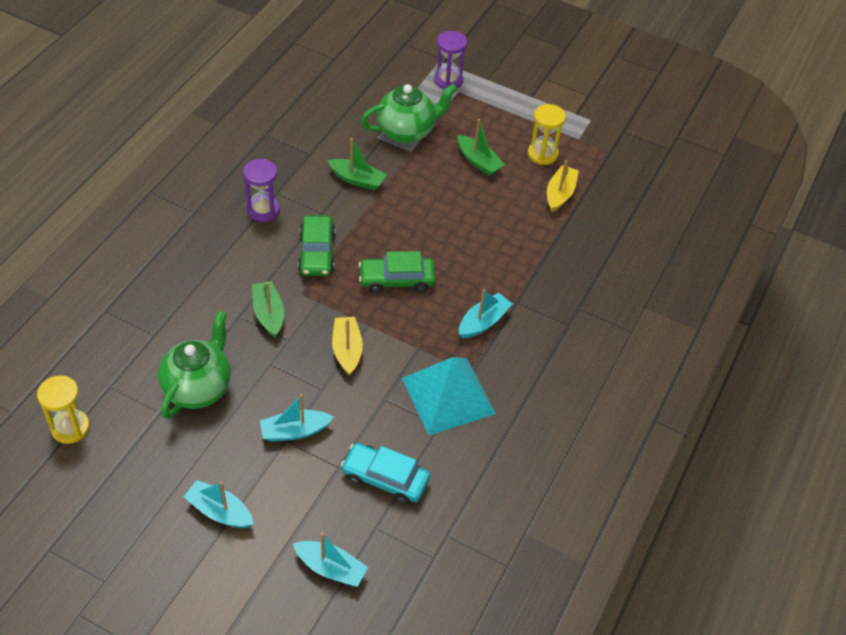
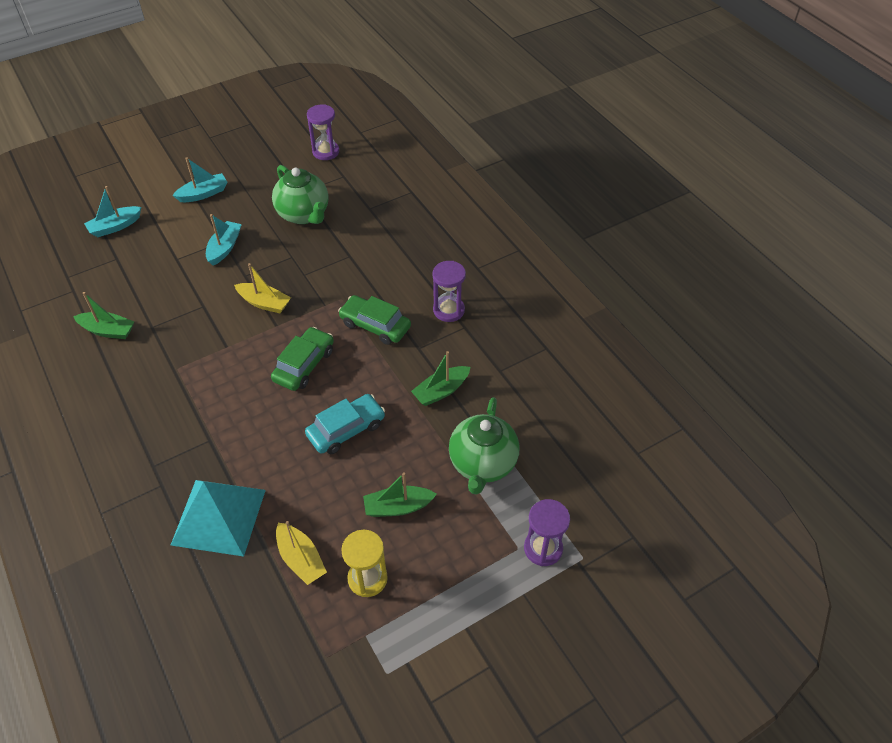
camera: 125 degrees right, 0 degrees up
yellow hourglass [37,375,90,444] -> purple hourglass [307,104,339,160]
green boat [252,281,284,337] -> green boat moved to [73,292,134,339]
turquoise car [341,443,430,504] -> turquoise car moved to [305,394,385,454]
turquoise pyramid [402,357,496,435] -> turquoise pyramid moved to [171,480,266,557]
turquoise boat [459,289,512,339] -> none

